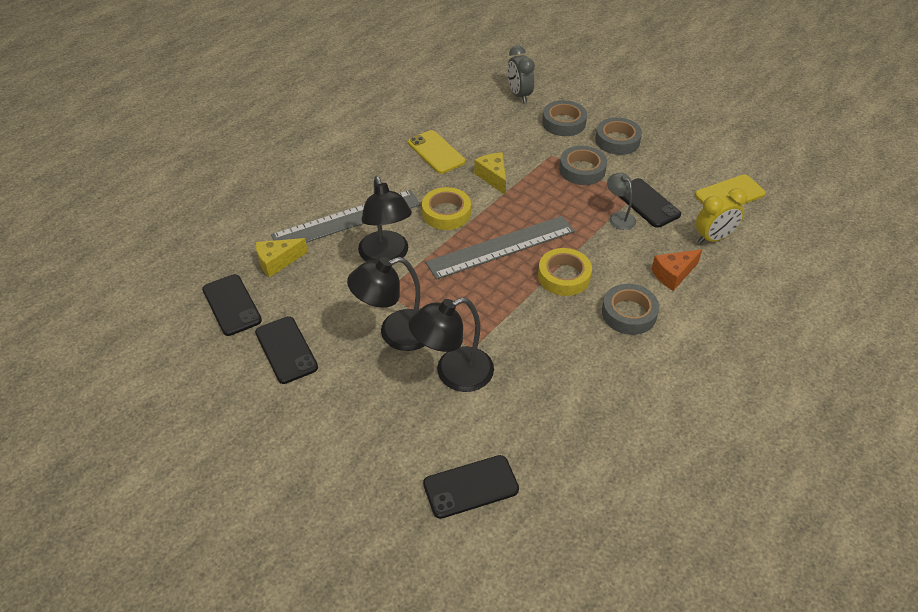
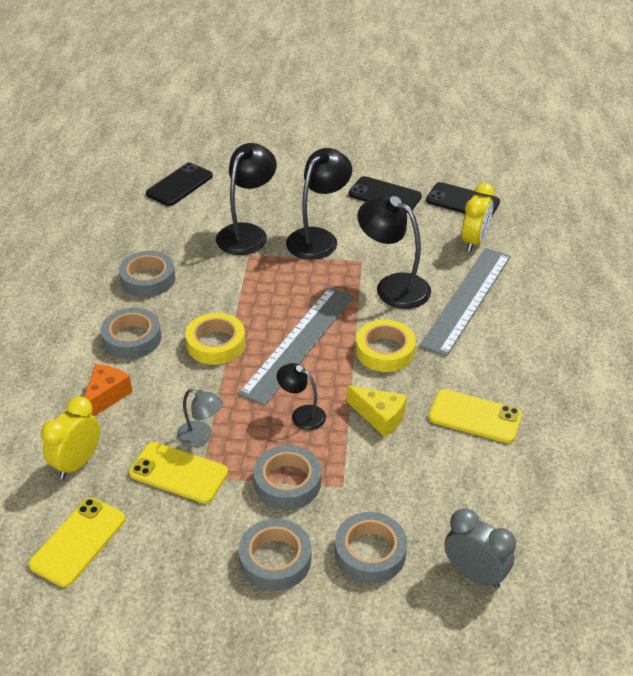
camera: 145 degrees right, 5 degrees down
yellow cheese [255,238,308,278] -> yellow clock [462,183,495,252]
black phone [619,178,681,228] -> yellow phone [129,442,228,503]
none -> grey tape [119,251,175,297]
none -> black lamp [277,363,326,430]

